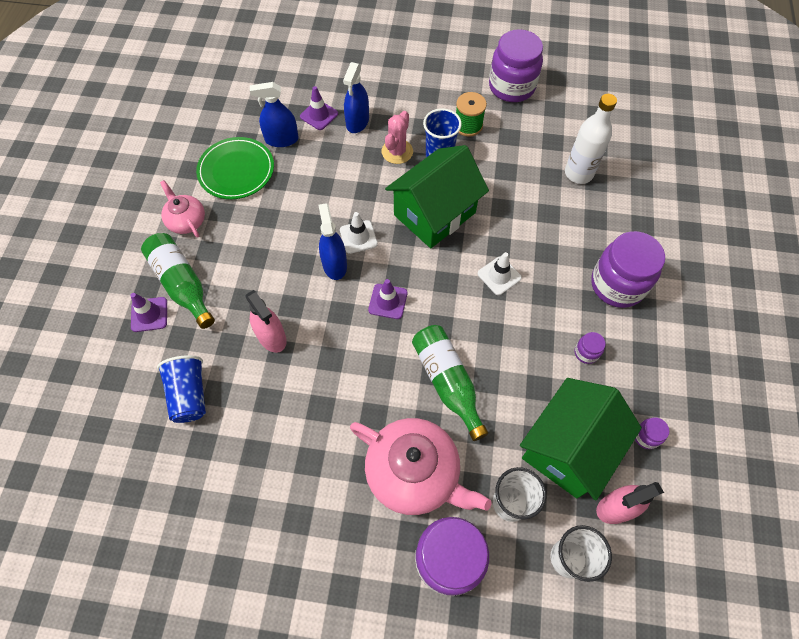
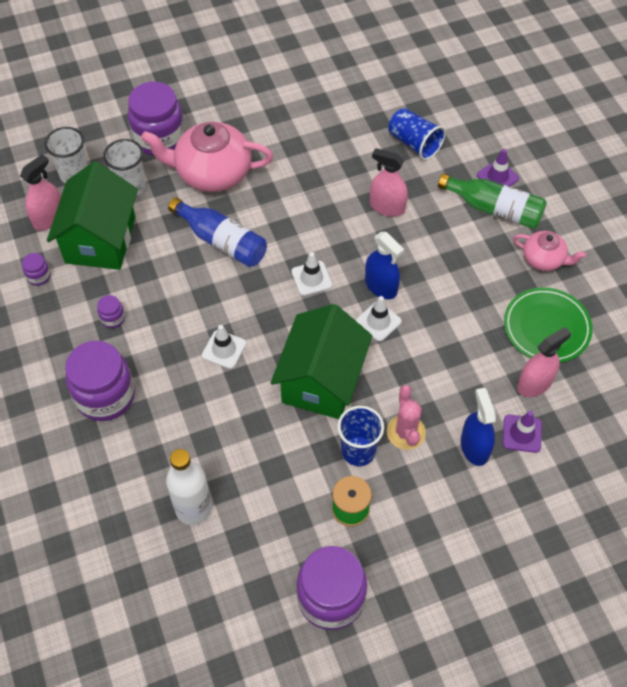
camera: 150 degrees right, 5 degrees down
blue spray bottle [250,82,299,147] -> pink spray bottle [517,327,571,397]
purple traffic cone [368,279,407,319] -> white traffic cone [291,252,332,296]
green bottle [412,325,488,441] -> blue bottle [168,198,267,267]

